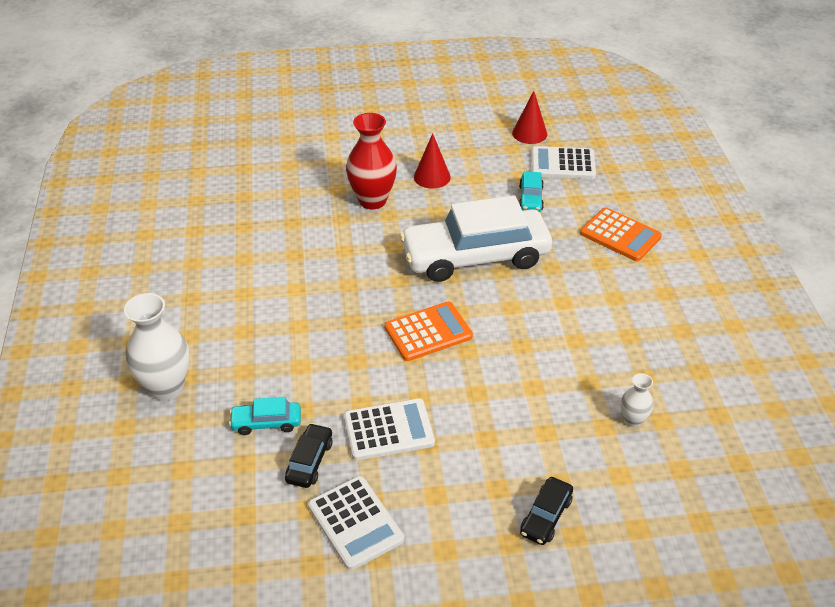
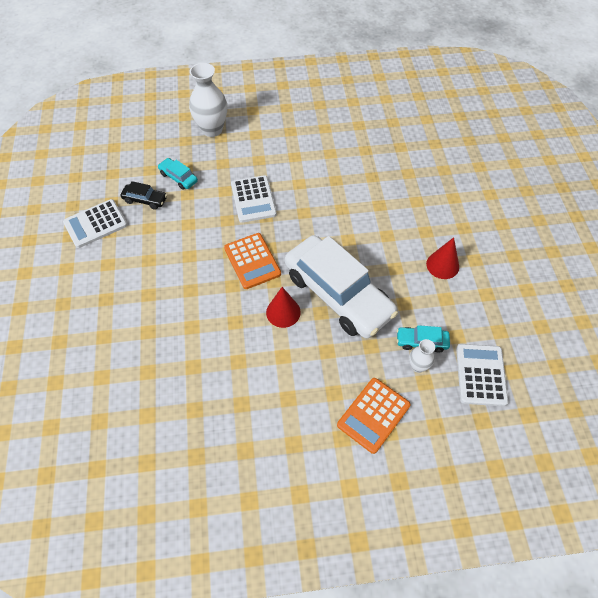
camera: 90 degrees right, 15 degrees up
turquoise car [229,397,301,435] -> turquoise car turned 45 degrees counterclockwise [158,158,198,190]
white calculator [344,398,435,461] -> white calculator moved to [231,175,277,223]
red vase [346,113,397,209] -> none
white car [400,195,552,282] -> white car turned 150 degrees clockwise [285,235,398,339]
red cone [512,91,547,144] -> red cone moved to [266,287,301,328]
black car [520,477,573,545] -> none
white vase [621,373,653,427] -> white vase moved to [409,339,435,373]

